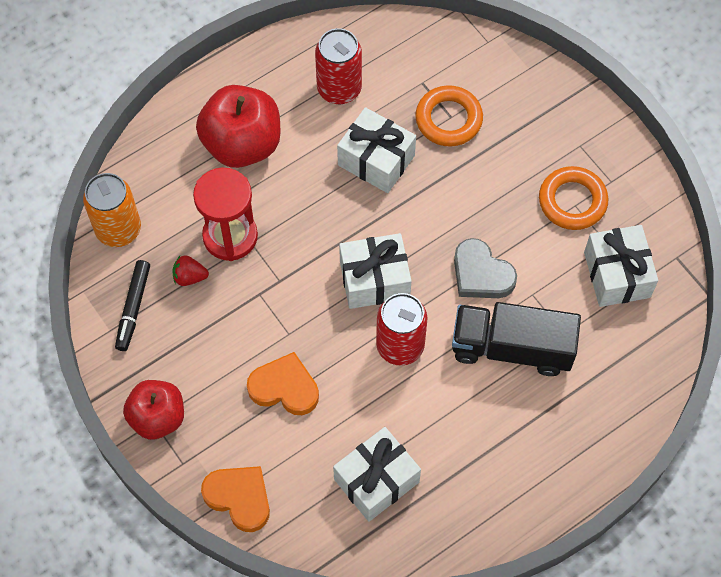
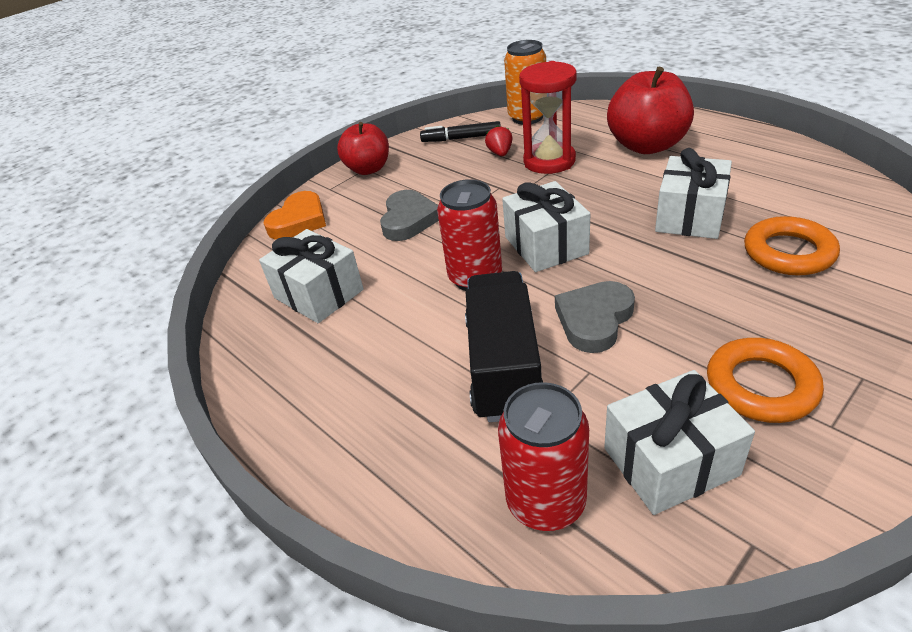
camera: 85 degrees right, 25 degrees down
orange heart [247,352,319,415] -> grey heart [380,190,439,241]
red can [315,28,362,104] -> red can moved to [498,382,589,531]

